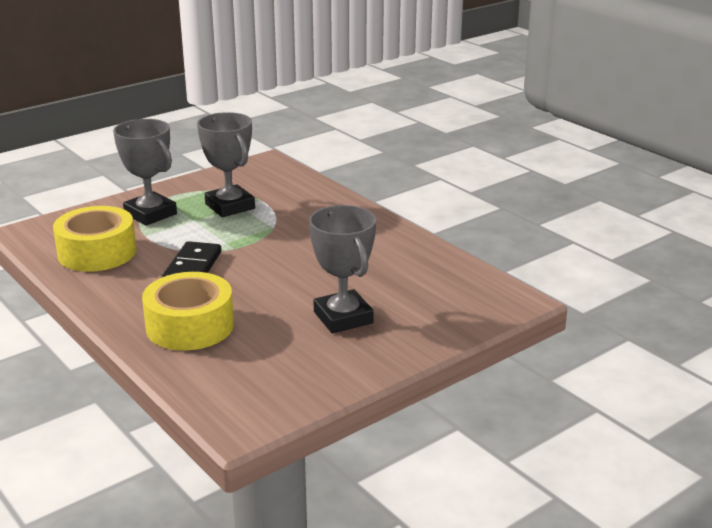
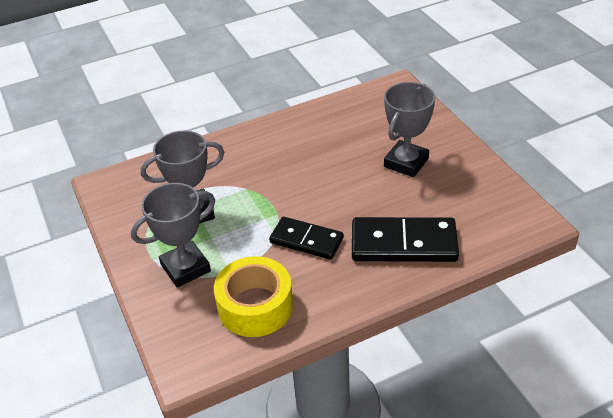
camera: 75 degrees left, 15 degrees up
yellow tape [142,272,234,351] -> black domino [352,217,459,262]
grey trophy [309,205,376,333] -> grey trophy turned 45 degrees counterclockwise [384,82,435,177]

